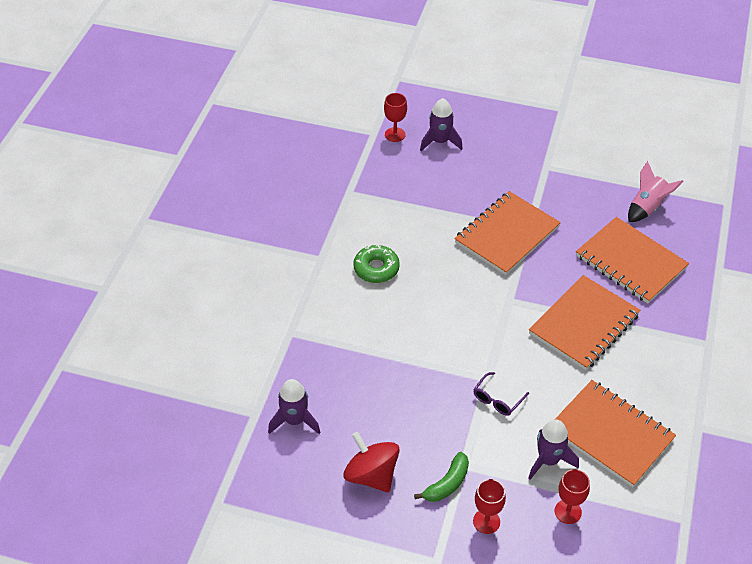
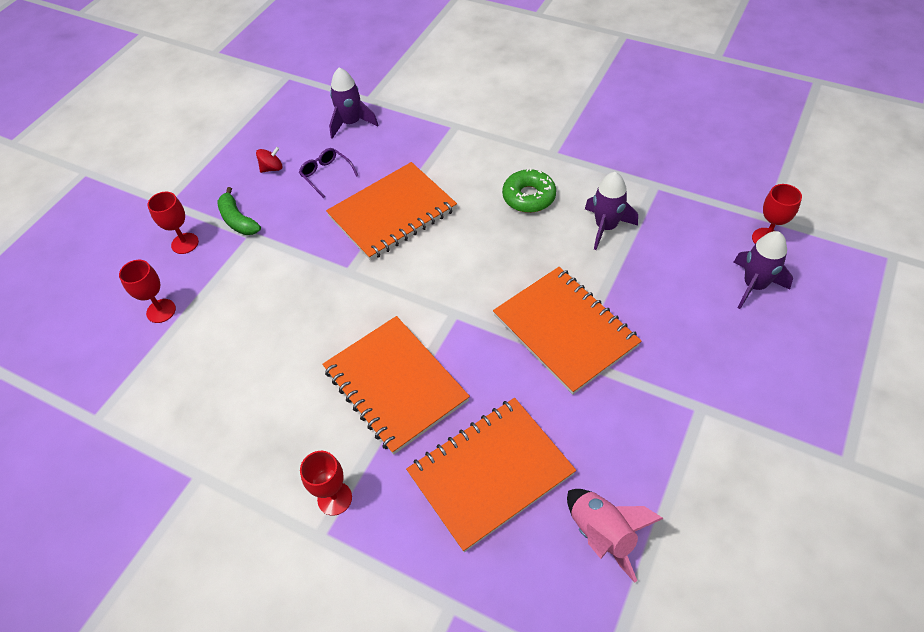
camera: 105 degrees right, 5 degrees up
red spinning top [344,432,400,492] -> red spinning top [256,147,283,173], size x0.49
purple glasses [473,372,529,416] -> purple glasses moved to [299,148,359,198]
purple rocket [528,419,579,480] -> purple rocket moved to [585,172,638,250]
orange notebook [555,380,676,487] -> orange notebook moved to [326,162,457,261]
none -> red goblet [300,451,352,516]

